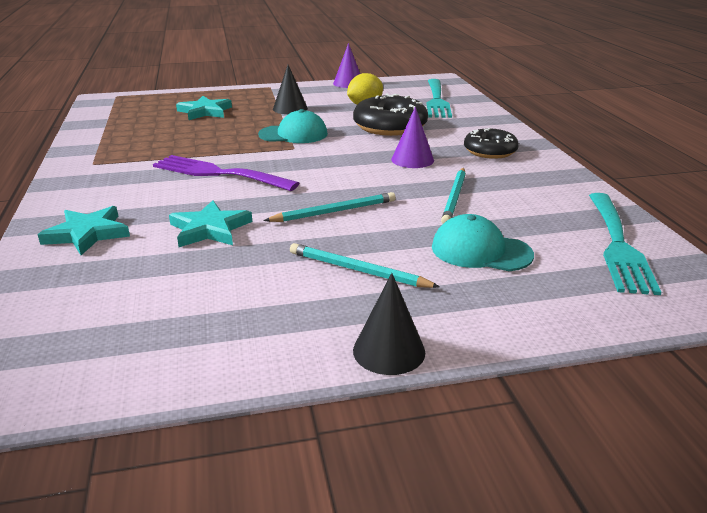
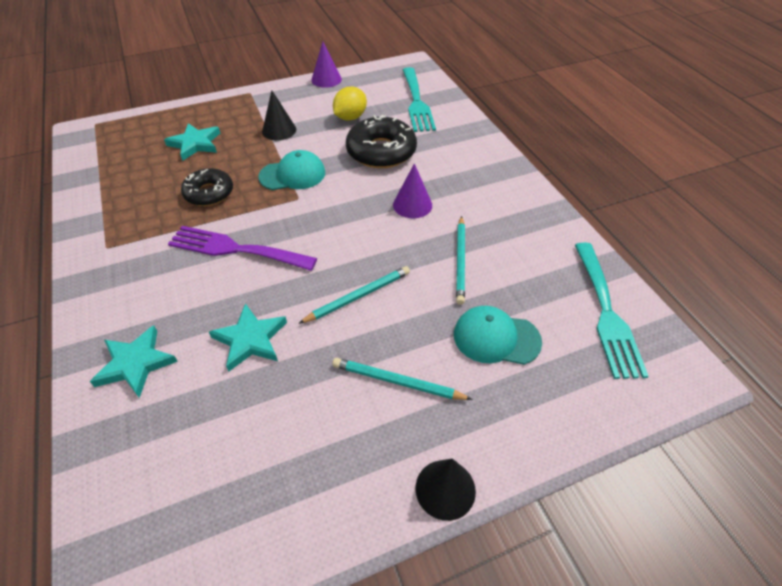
camera: 10 degrees left, 20 degrees up
black donut [464,128,519,159] -> black donut moved to [181,168,233,206]

